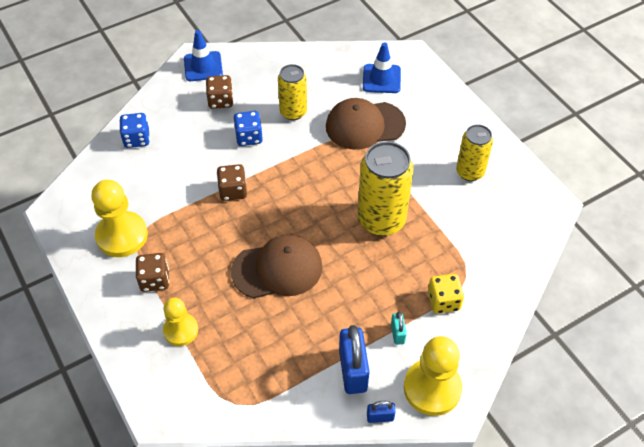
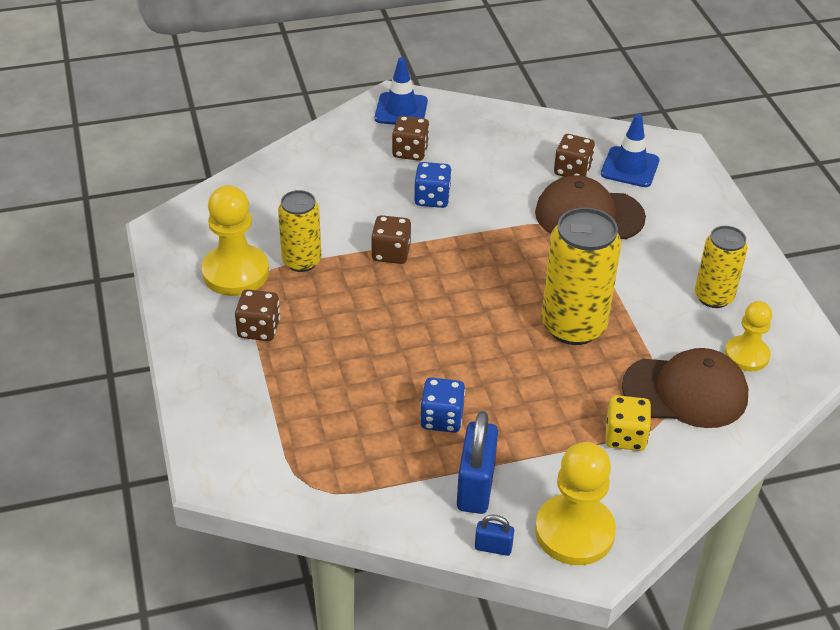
camera: 15 degrees right, 10 degrees down
blue dice [120,113,150,148] -> blue dice moved to [420,377,465,433]
yellow pawn [163,298,198,346] -> yellow pawn moved to [725,301,772,371]
brown cap [231,234,322,298] -> brown cap moved to [622,348,748,428]
yellow can [278,64,307,120] -> yellow can moved to [278,190,321,272]
turquoise padlock [391,311,407,345] -> none
none -> brown dice [554,134,595,177]

